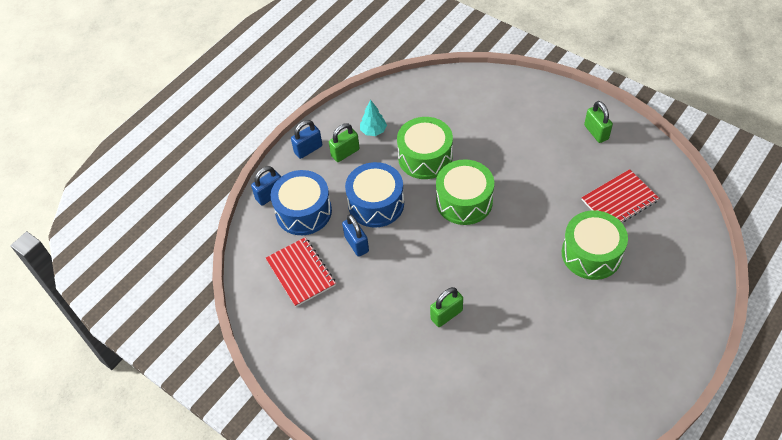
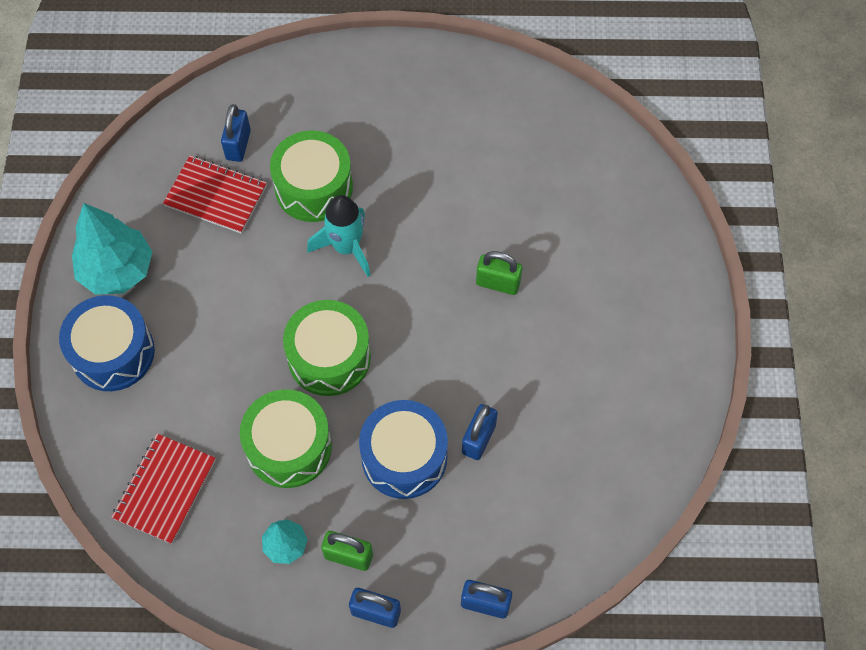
camera: 130 degrees left, 10 degrees up
red notebook [266,237,336,307] -> red notebook moved to [111,434,216,544]
blue drum [271,170,332,235] -> blue drum moved to [59,295,155,391]
green padlock [584,101,613,143] -> turquoise tree [72,203,152,295]
none -> blue padlock [221,104,251,162]
none -> turquoise rocket [307,195,371,277]

